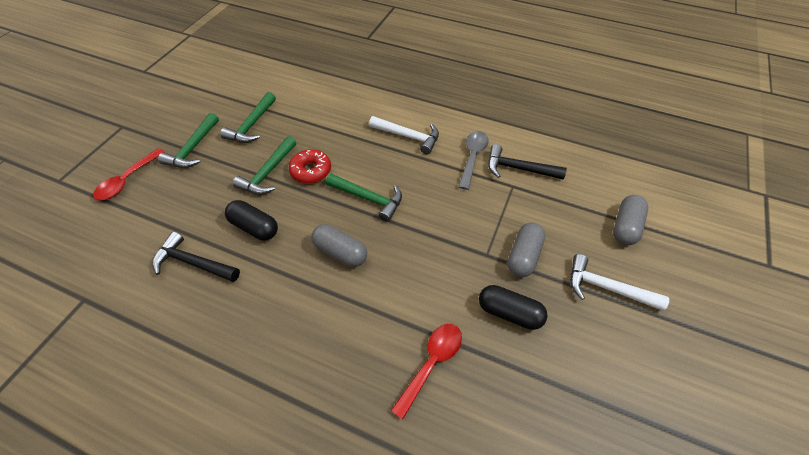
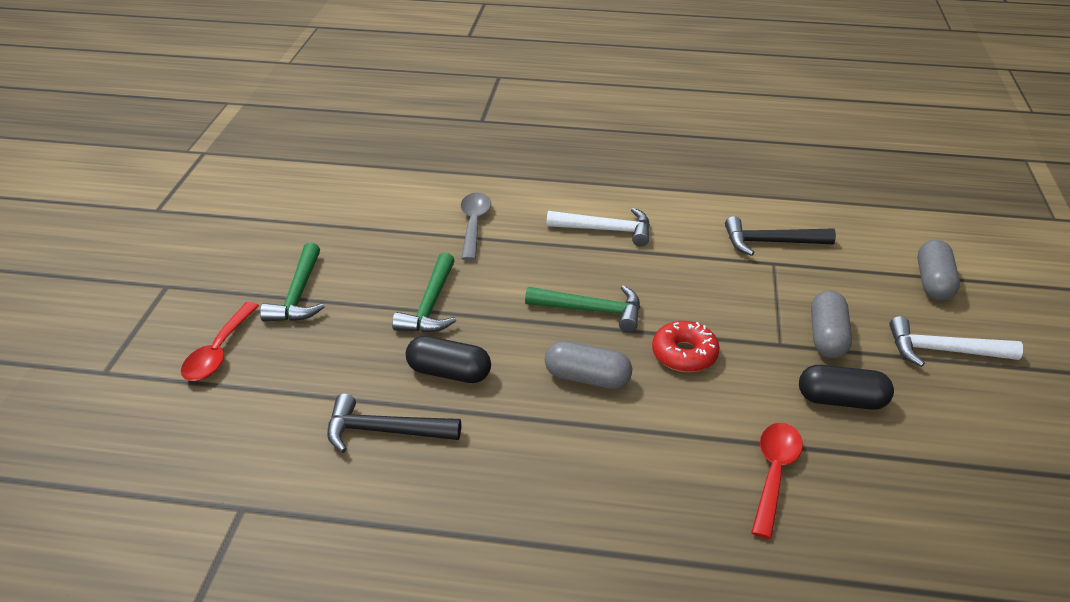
camera: 15 degrees left, 15 degrees down
green hammer [220,92,276,143] -> none
red donut [289,149,331,184] -> red donut moved to [652,321,720,372]
grey spoon [458,131,489,190] -> grey spoon moved to [461,192,491,261]

